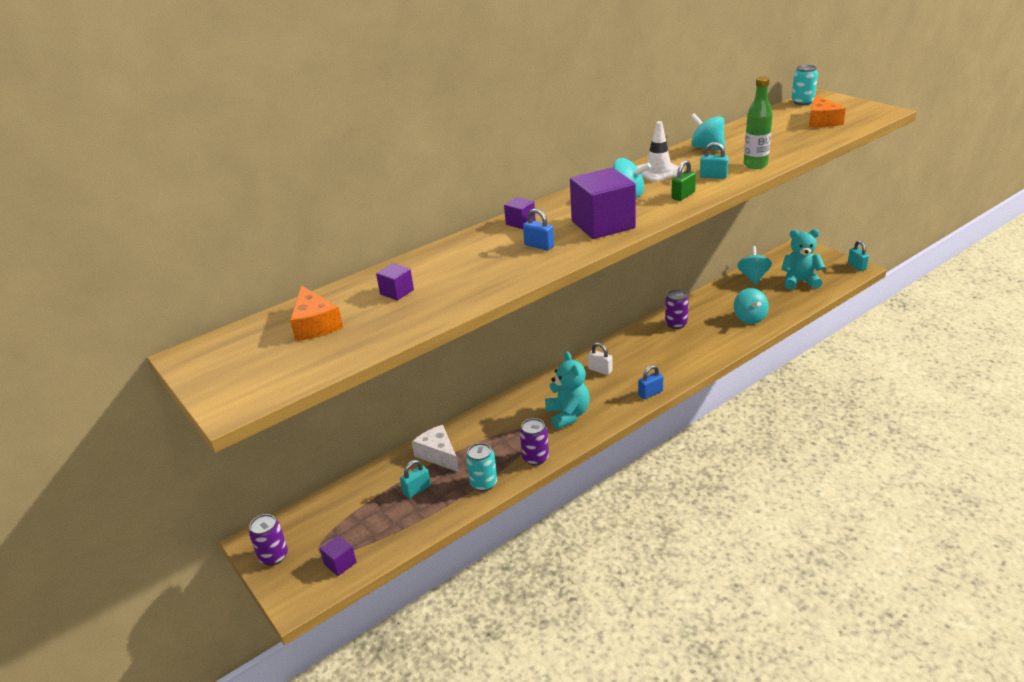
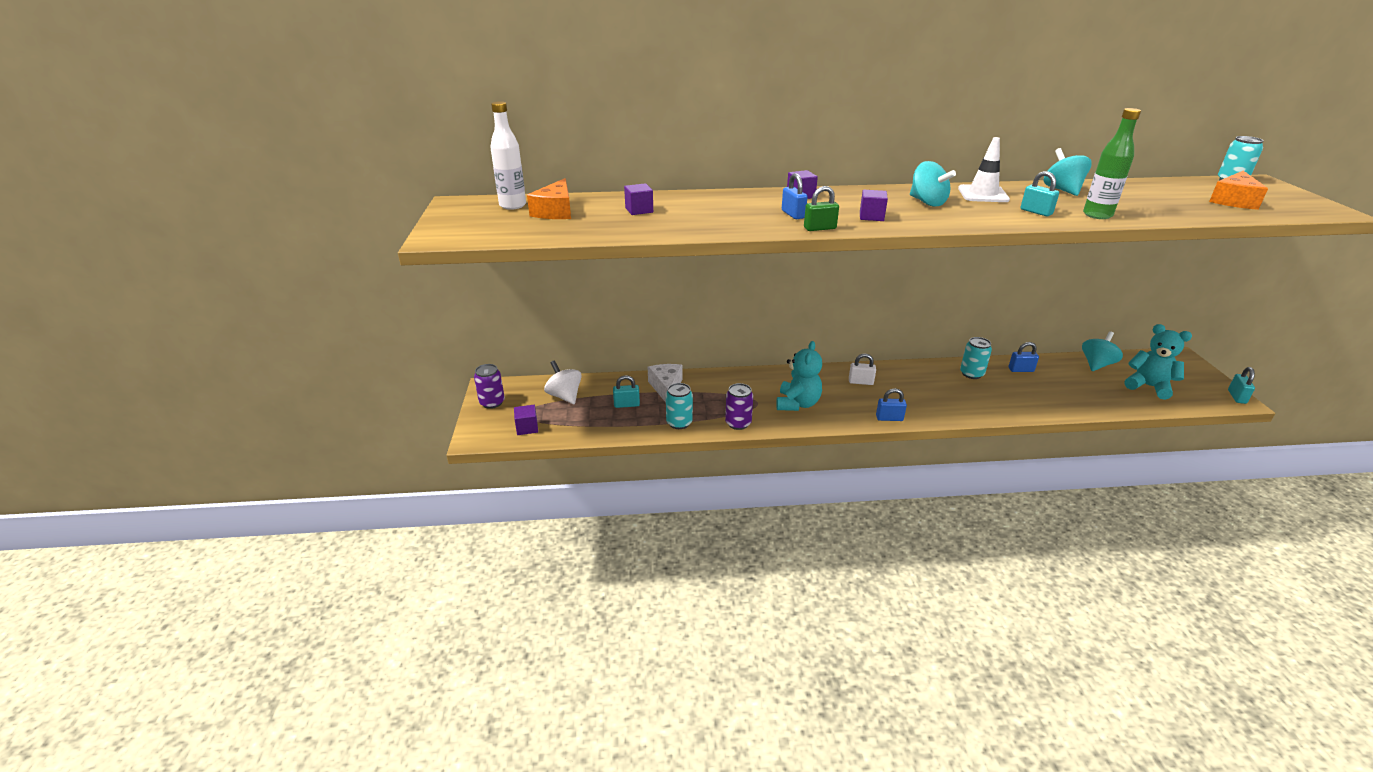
camera: 30 degrees right, 0 degrees up
purple cube [570,167,636,239] -> purple cube [860,190,888,221], size x0.46
white padlock [588,343,613,375] -> white padlock turned 60 degrees counterclockwise [849,354,876,385]
purple can [665,290,689,329] -> turquoise can [960,337,992,379]
green padlock [671,160,696,201] -> green padlock moved to [804,186,839,231]
turquoise spinning top [734,288,769,324] -> none
none -> white bottle [490,101,526,210]
none -> white spinning top [544,360,582,404]
none -> blue padlock [1008,342,1039,372]

